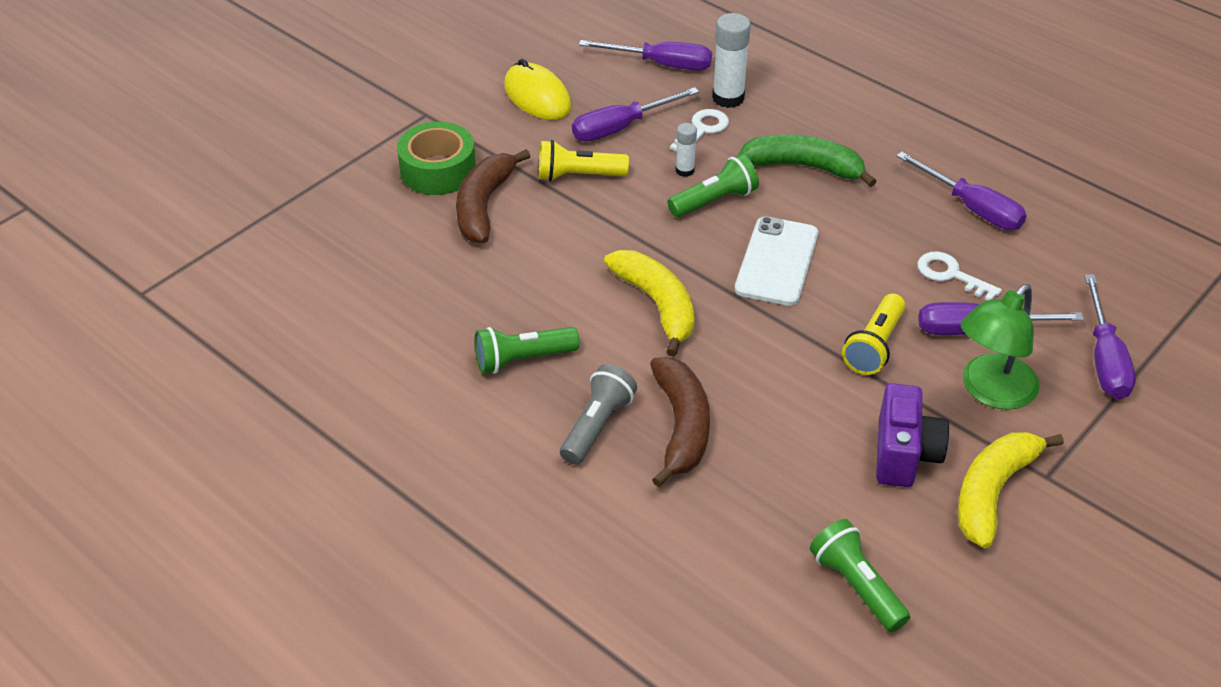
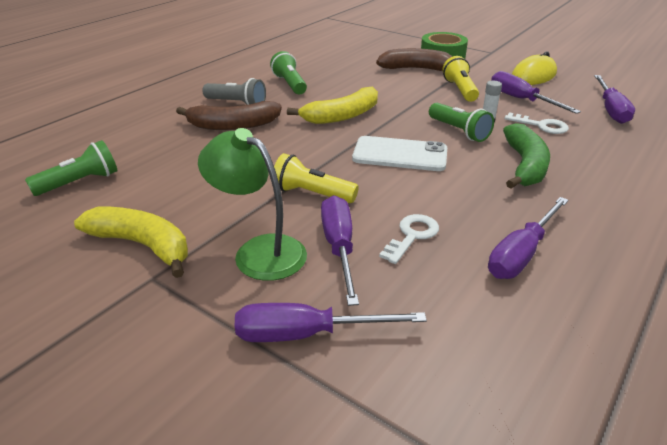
camera: 85 degrees right, 10 degrees down
white glue stick [712,13,751,108] -> none
purple camera [876,383,949,487] -> none

